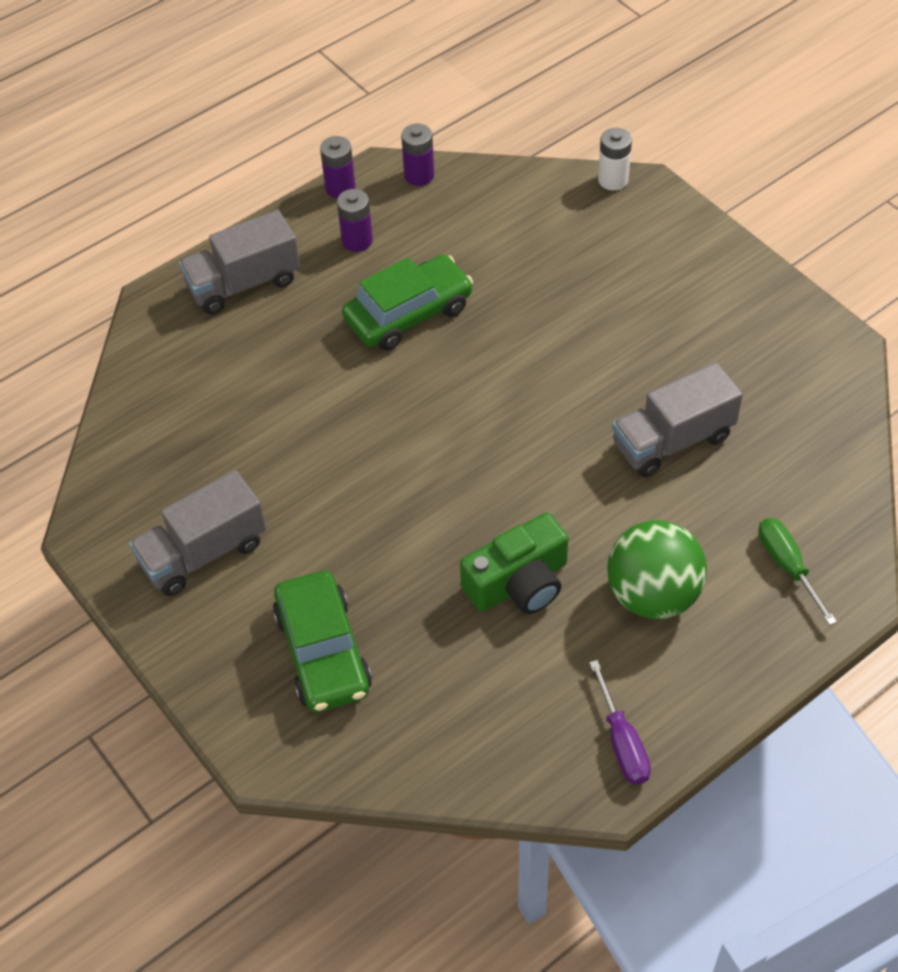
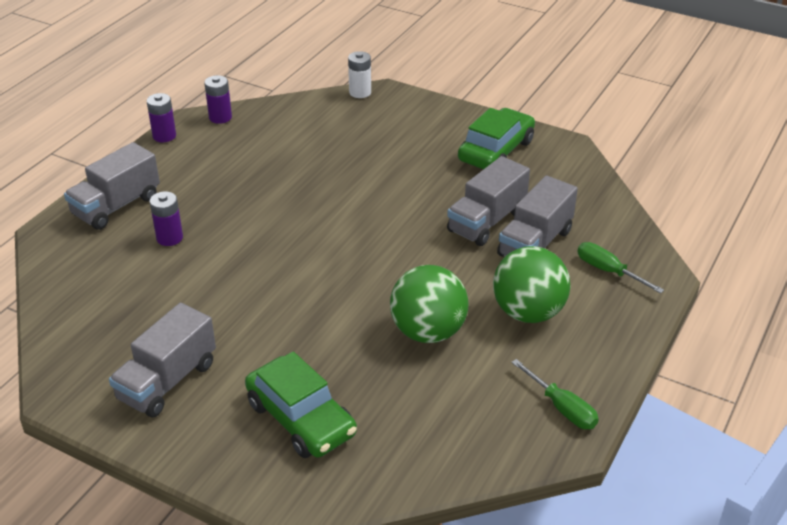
camera: 25 degrees left, 15 degrees down
purple battery [337,189,373,252] -> purple battery moved to [149,191,183,246]
green car [342,254,473,351] -> green car moved to [458,108,535,169]
green camera [460,513,568,614] -> green ball [390,265,469,343]
purple screwdriver [589,660,651,785] -> green screwdriver [511,359,599,429]
none -> grey truck [497,176,578,256]

